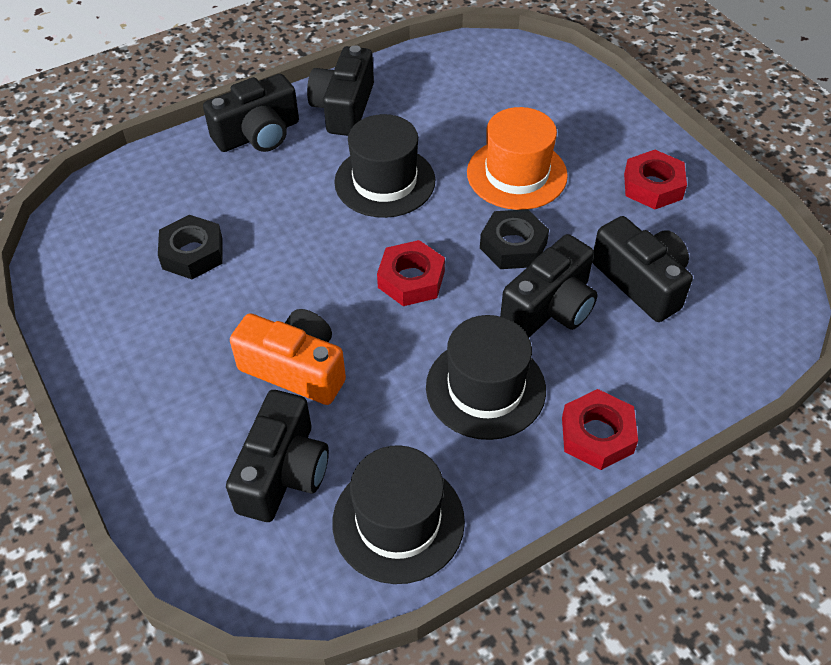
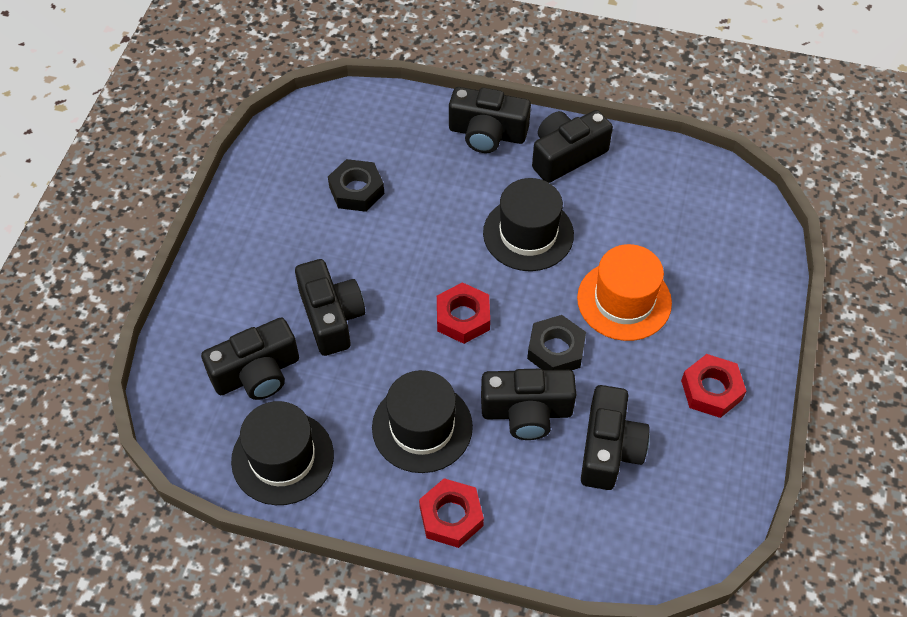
camera: 45 degrees right, 5 degrees up
orange camera [230,309,346,405] -> black camera [295,259,365,356]

